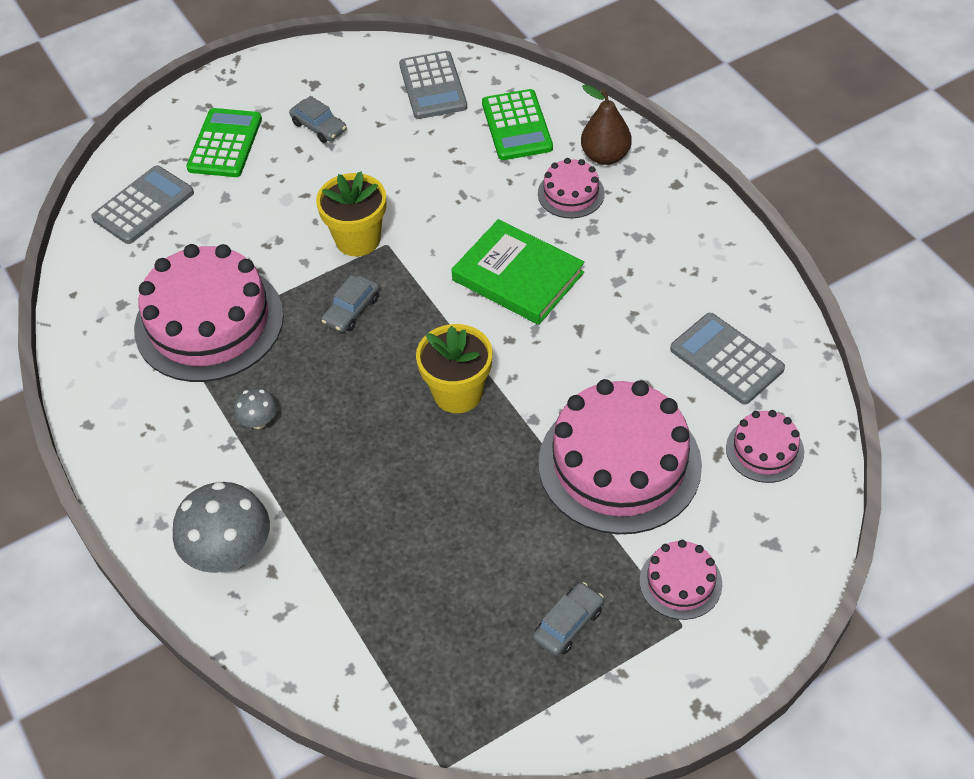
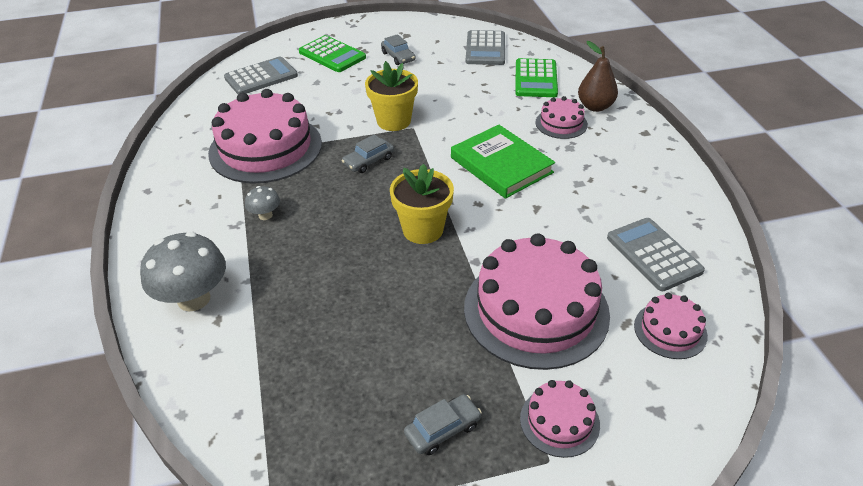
camera: 15 degrees right, 10 degrees down
green calculator [186,108,262,177] -> green calculator turned 105 degrees clockwise [299,35,366,72]

